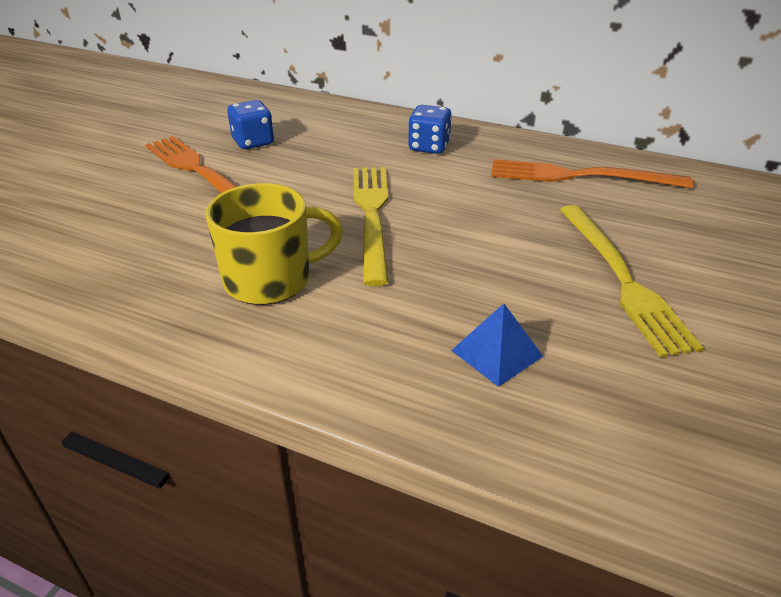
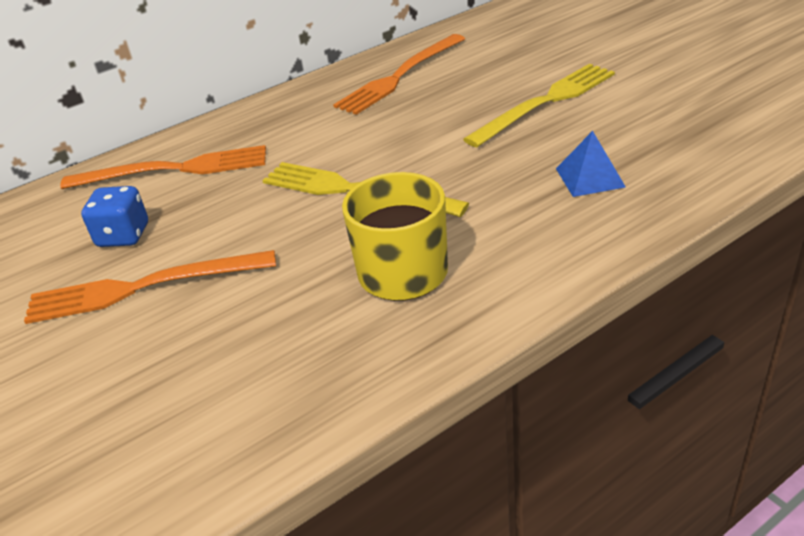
camera: 55 degrees left, 0 degrees up
blue dice [408,105,452,154] -> none
yellow fork [560,205,703,358] -> yellow fork turned 60 degrees counterclockwise [463,64,615,147]
none -> orange fork [60,145,266,189]

